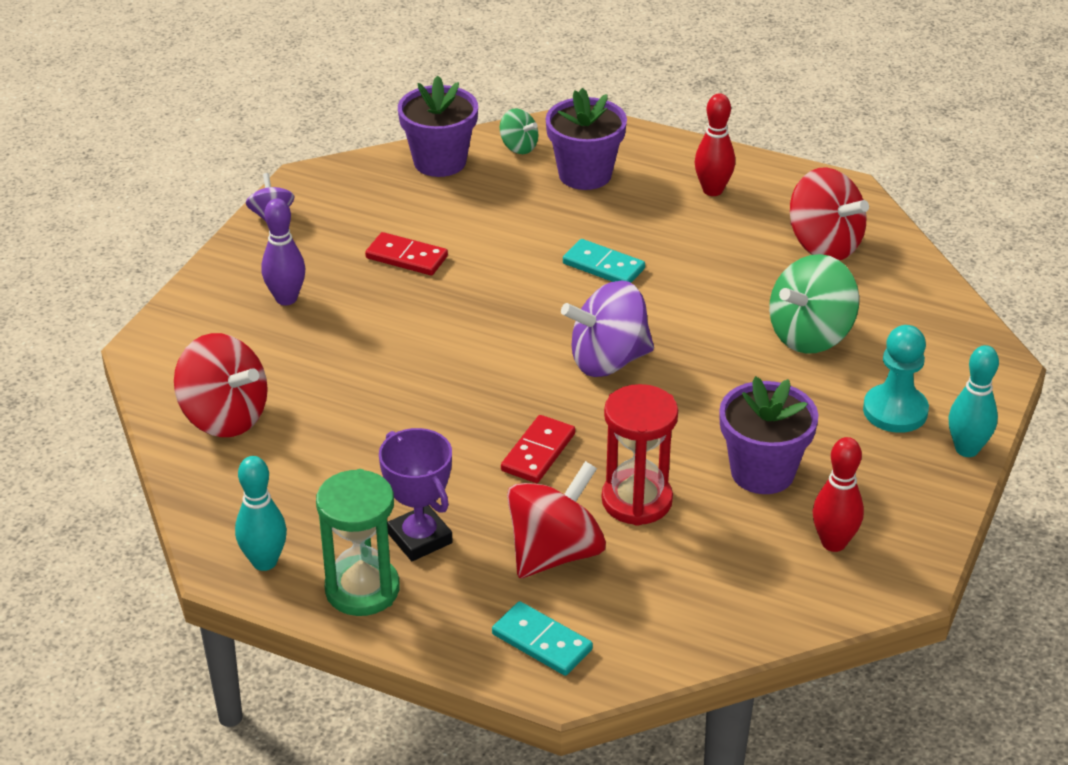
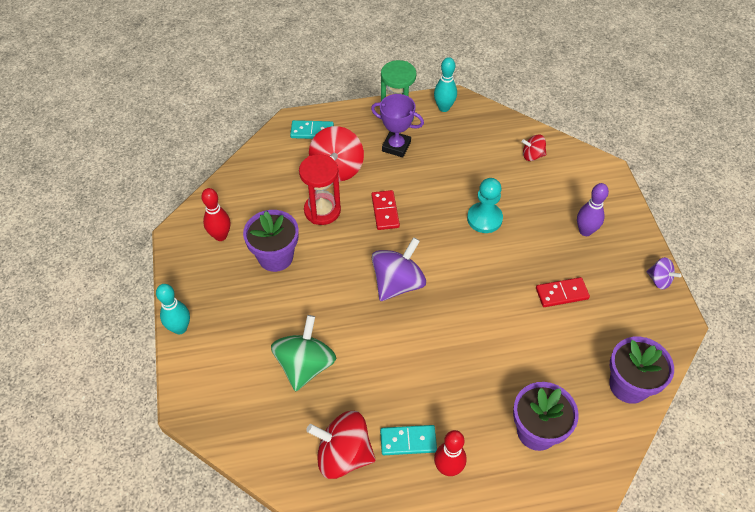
camera: 145 degrees right, 15 degrees up
red spinning top [174,333,268,437] -> red spinning top [522,134,547,161], size x0.53
green spinning top [500,108,538,154] -> none
turquoise domino [563,239,645,283] -> turquoise domino moved to [380,425,437,455]
turquoise pawn [863,325,929,433] -> turquoise pawn moved to [467,178,503,233]

